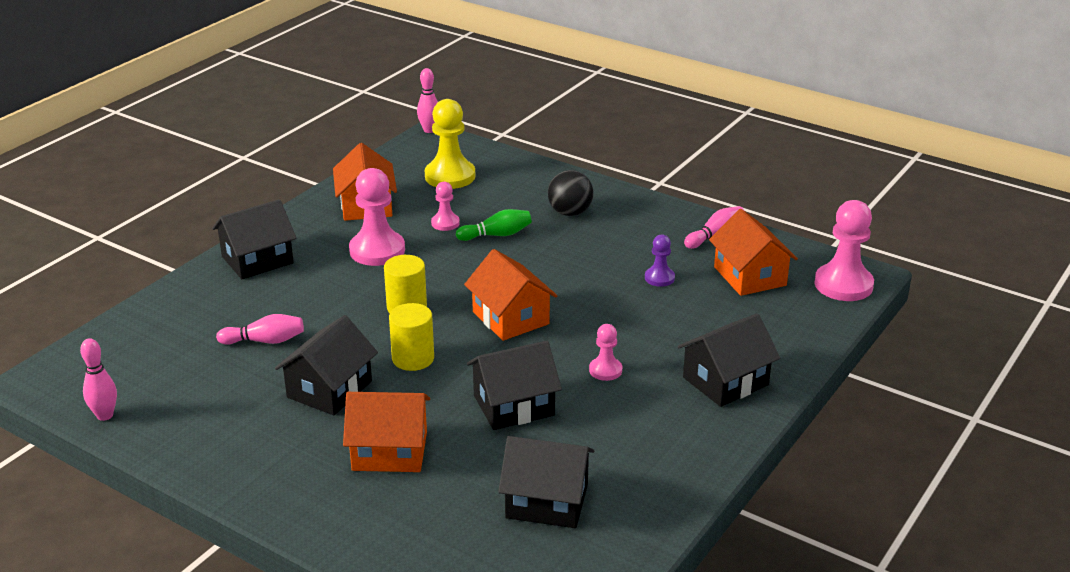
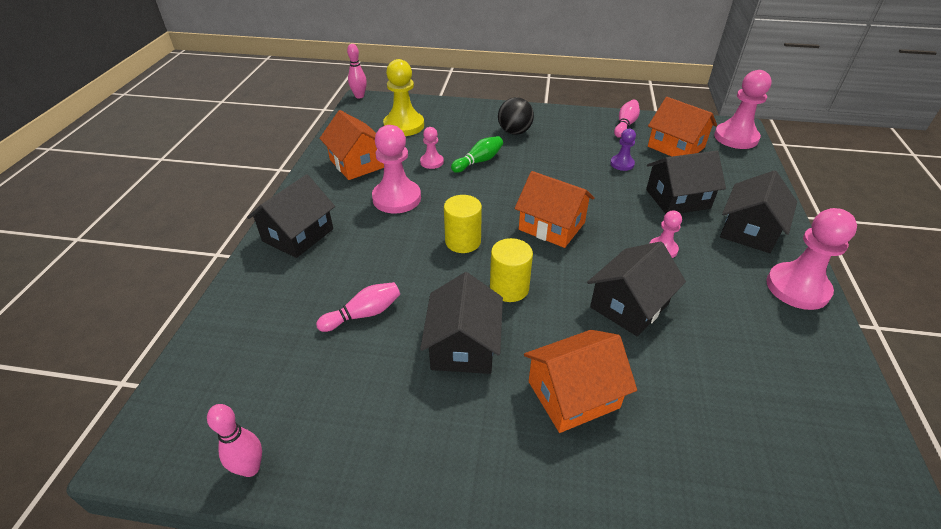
camera: 25 degrees left, 10 degrees up
black house [498,436,594,528] -> black house moved to [646,151,726,214]
none -> pink pawn [767,208,857,310]

